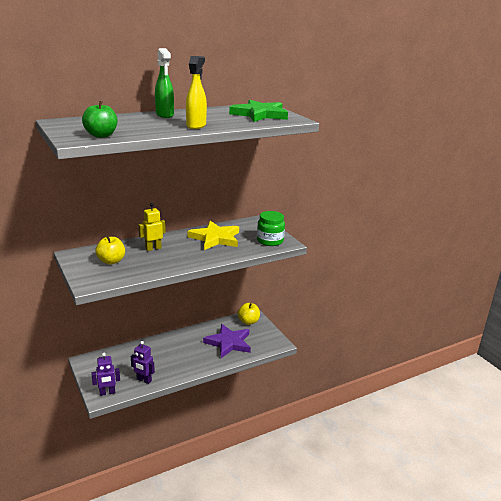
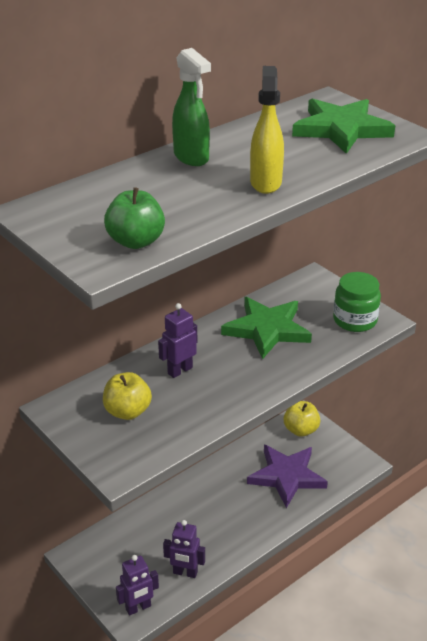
camera: 10 degrees left, 10 degrees up
yellow robot [139,203,166,251] -> purple robot [158,303,197,378]
yellow star [187,221,239,250] -> green star [221,297,312,359]

